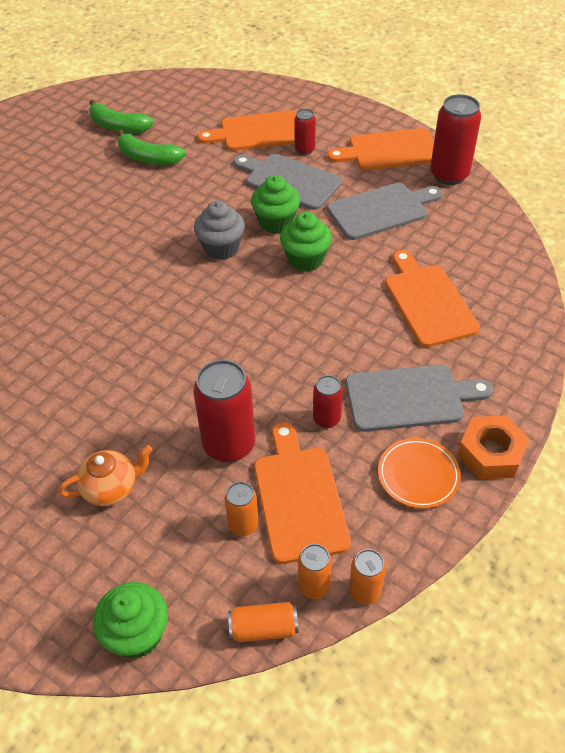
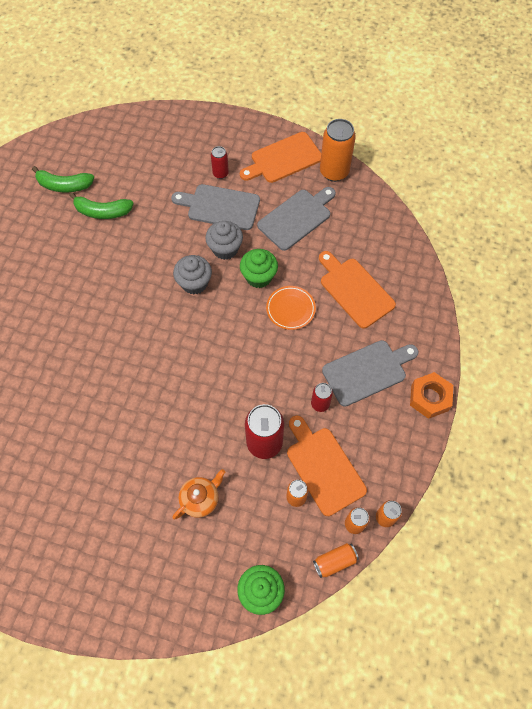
camera: 20 degrees left, 15 degrees up
orange cutting board [197,110,297,151] -> none
green cupcake [251,175,300,234] -> grey cupcake [205,221,243,260]
orange plate [378,438,461,509] -> orange plate moved to [266,286,316,330]
red can [430,94,481,185] -> orange can [320,119,356,182]

